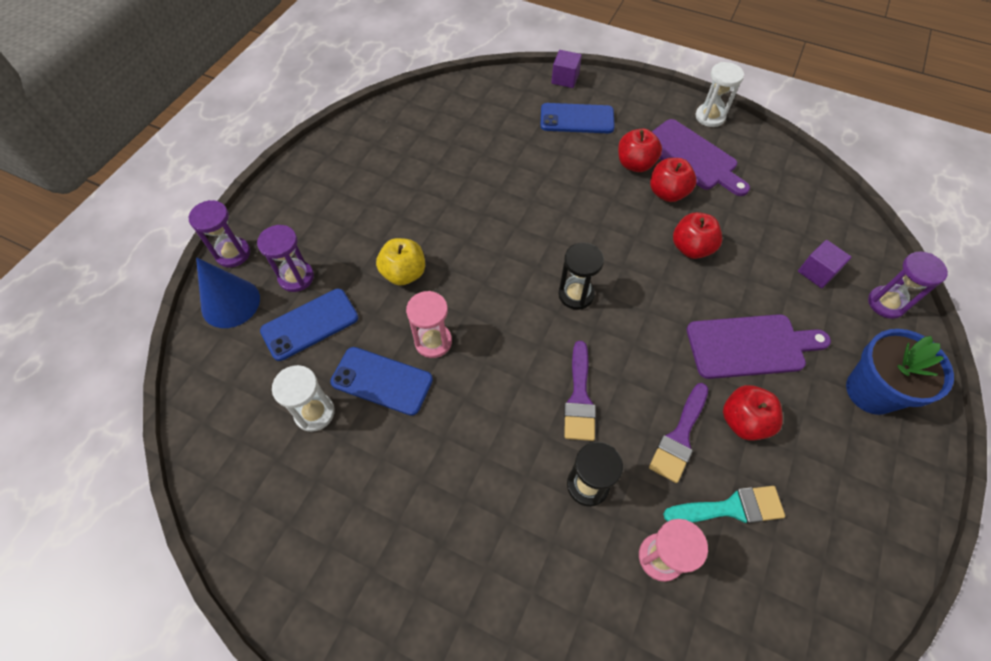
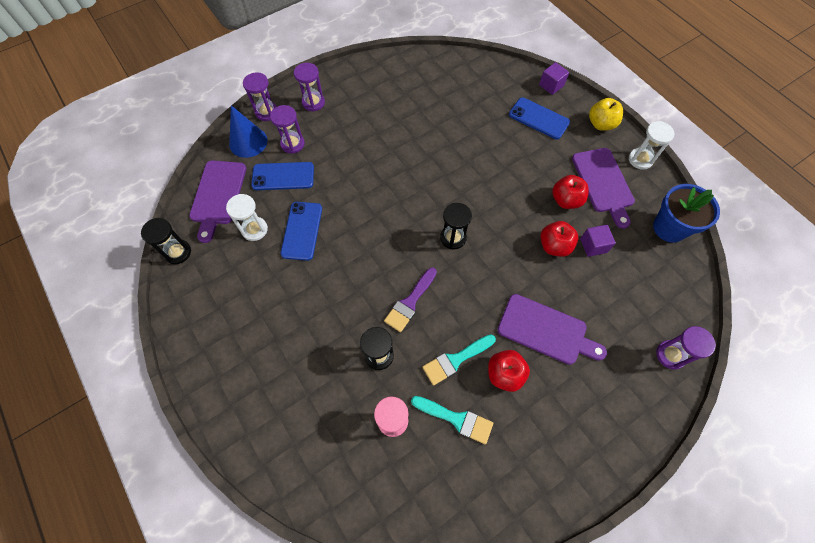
camera: 30 degrees right, 5 degrees up
blue phone [330,347,433,416] -> blue phone turned 45 degrees clockwise [281,202,322,261]
yellow apple [376,238,425,285] -> yellow apple moved to [589,98,623,131]
pink hourglass [406,291,452,358] -> none
red apple [618,129,662,172] -> none
purple brush [649,383,708,483] -> turquoise brush [422,334,496,385]
purple cube [798,240,851,288] -> purple cube moved to [580,225,616,257]
blue flower pot [846,329,954,415] -> blue flower pot moved to [653,184,720,243]
none -> black hourglass [141,218,191,264]
none -> purple cutting board [189,160,246,243]
none -> purple hourglass [294,63,325,112]

